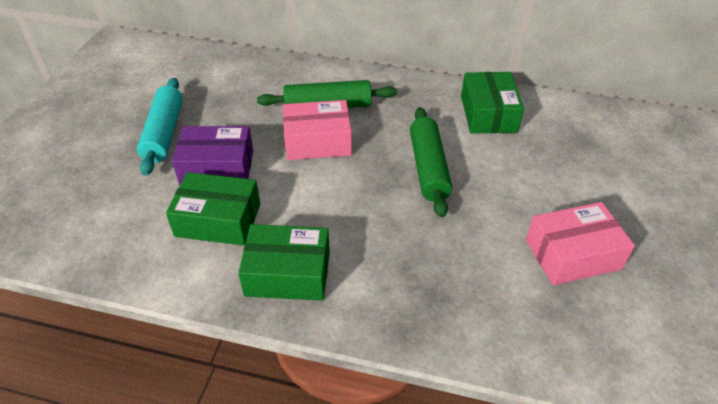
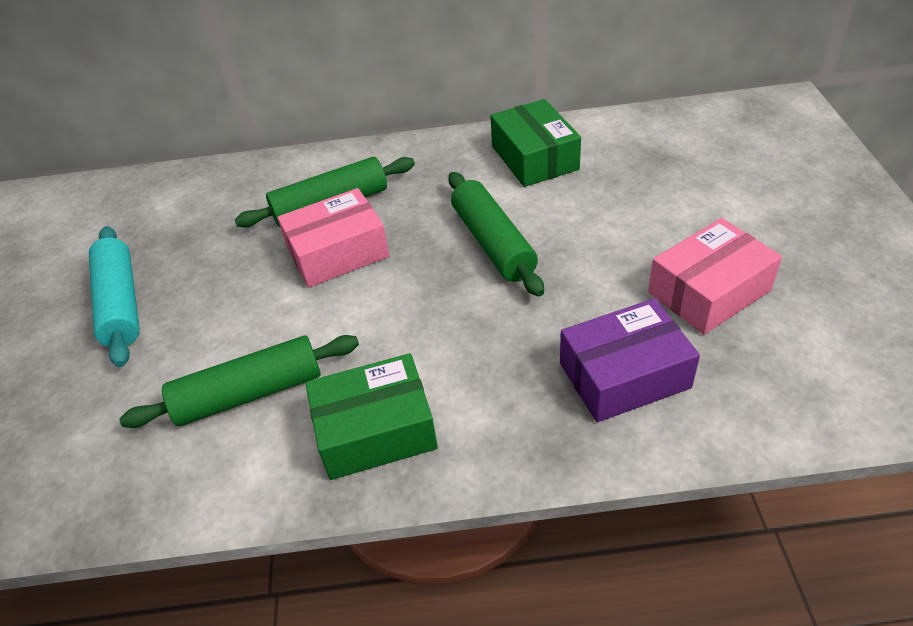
camera: 15 degrees left, 0 degrees up
green box [166,172,260,246] -> green rolling pin [119,335,359,428]
purple box [172,126,253,185] -> purple box moved to [560,299,700,422]

